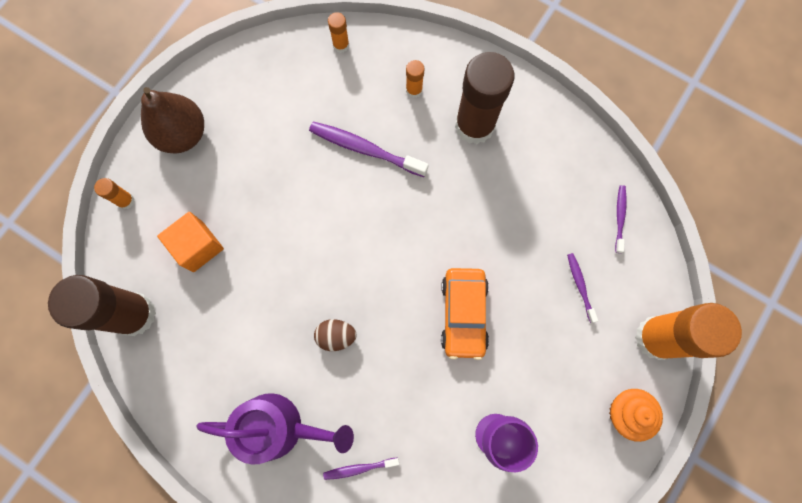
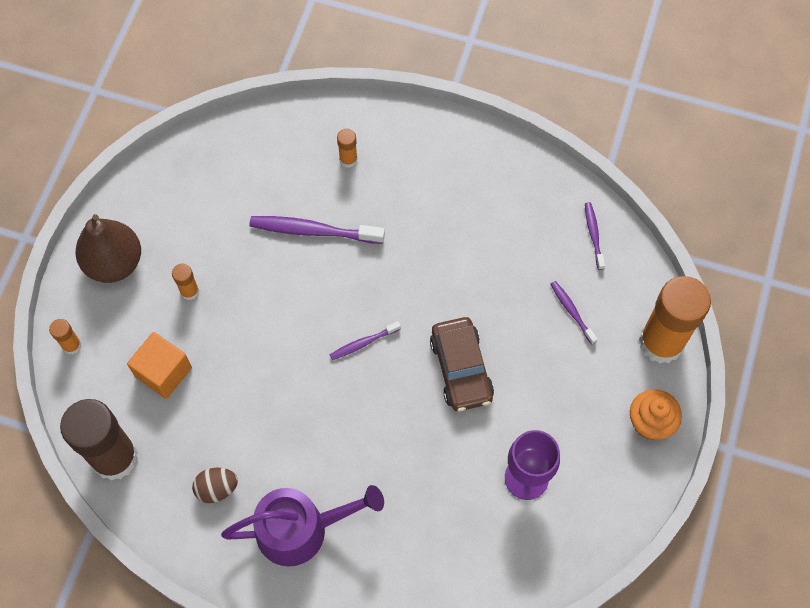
camera: 15 degrees left, 10 degrees down
brown egg [314,319,356,351] -> brown egg moved to [192,468,238,503]
purple toothbrush [323,457,399,480] -> purple toothbrush moved to [330,321,401,360]
orange glue stick [328,12,349,53] -> orange glue stick moved to [172,264,199,300]
orange car [441,268,489,360] -> brown car [430,317,494,411]
brown glue stick [455,52,514,144] -> none

